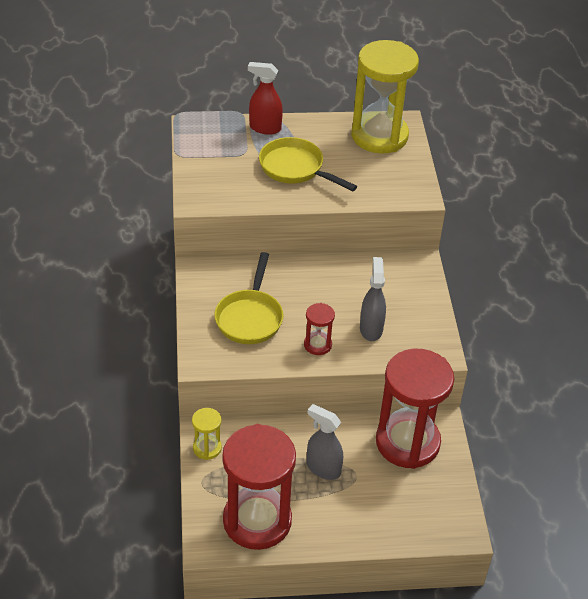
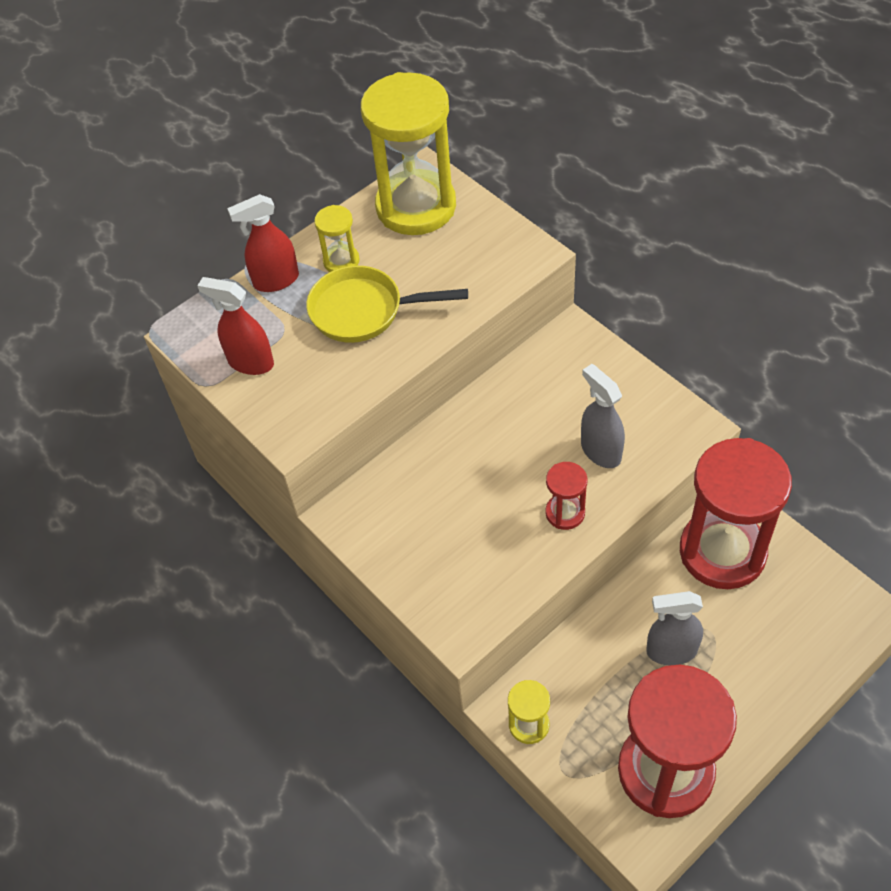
camera: 30 degrees left, 10 degrees up
yellow pan [214,252,284,344] -> none
none -> red spray bottle [197,277,274,375]
none -> yellow hourglass [314,205,360,272]

